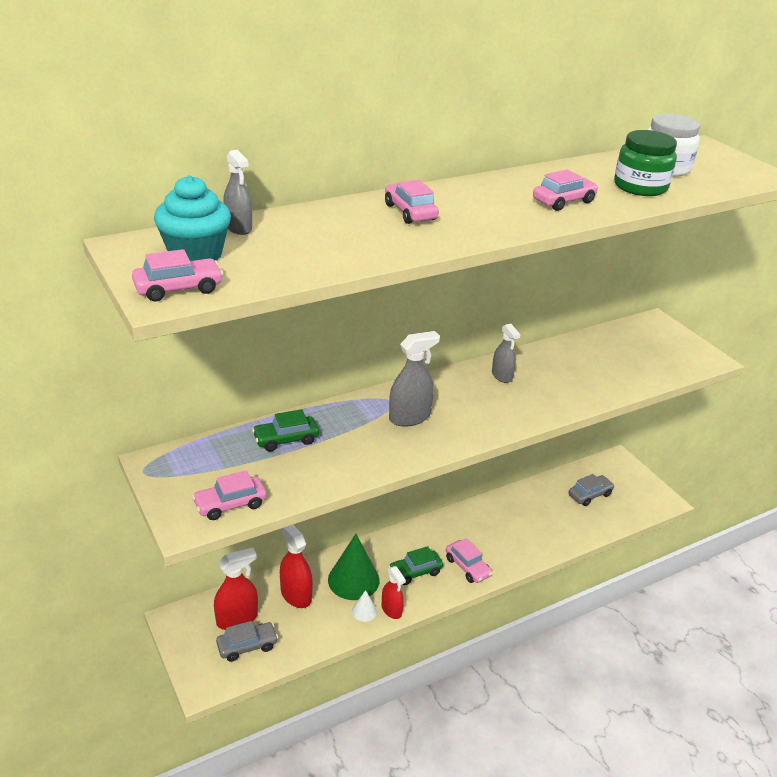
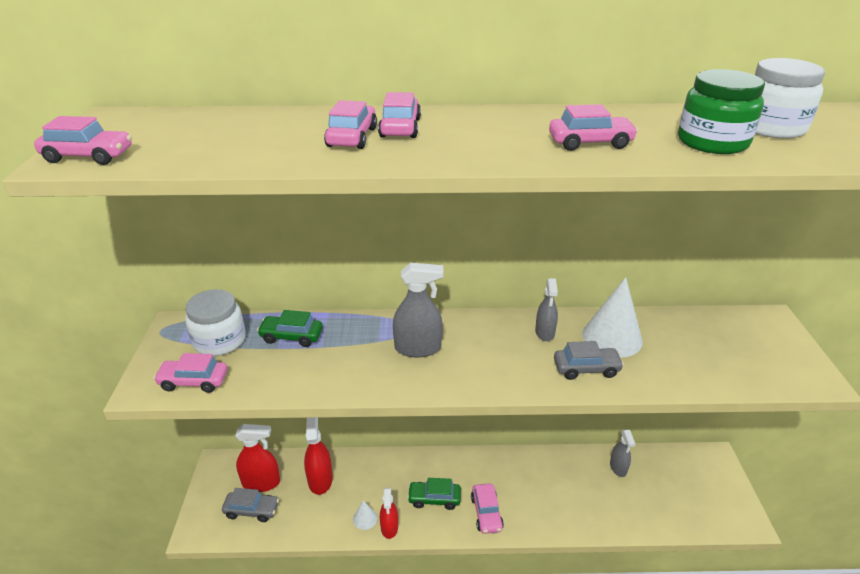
camera: 30 degrees right, 0 degrees up
turquoise cupcake [154,175,231,261] -> none
grey spray bottle [223,150,252,235] -> grey spray bottle moved to [610,429,635,477]
green cone [328,534,380,600] -> none
grey car [568,474,615,506] -> grey car moved to [554,341,624,380]
none -> white jar [185,289,246,356]
none -> pink car [324,100,377,149]
none -> white cone [582,277,643,358]

